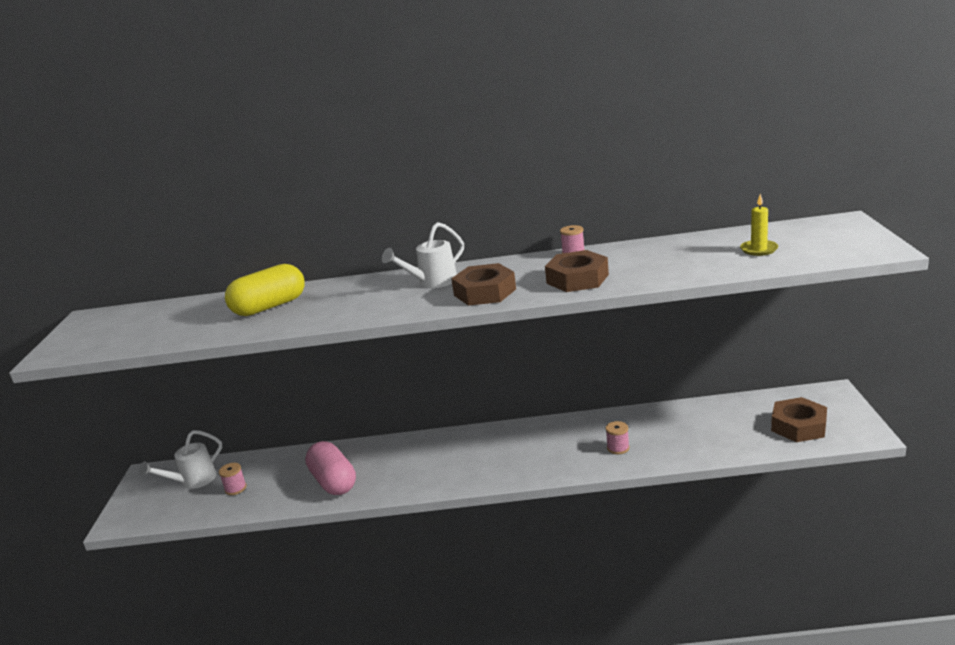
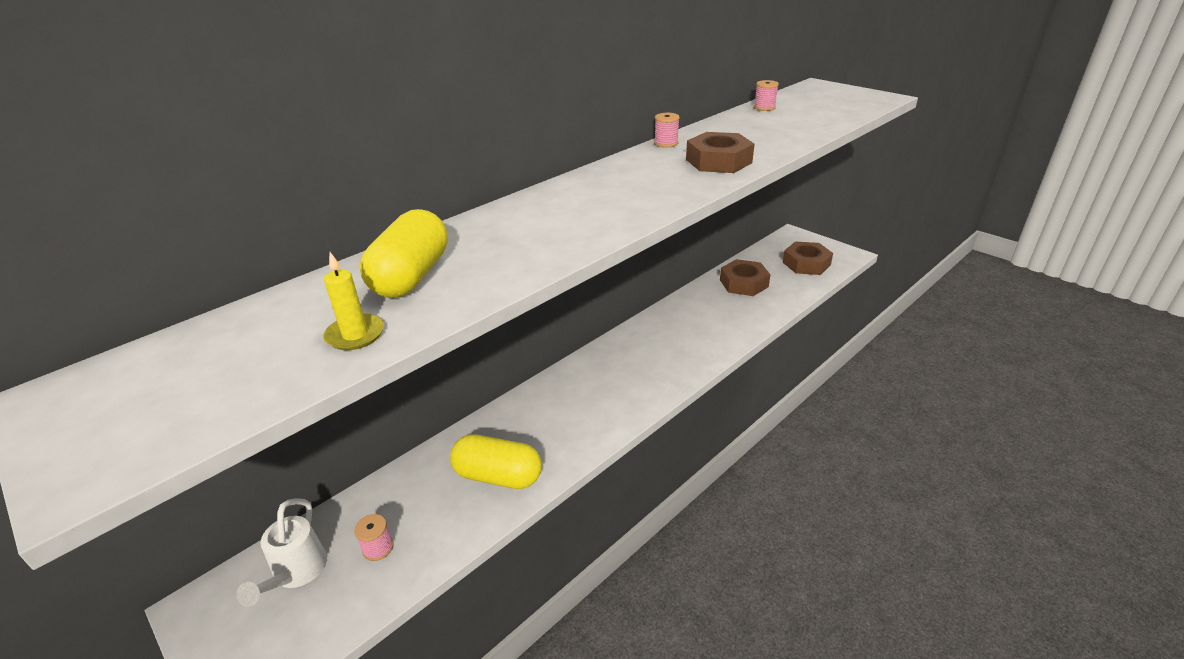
camera: 45 degrees left, 10 degrees up
pink capsule [305,441,356,495] -> yellow capsule [450,434,542,489]
white watering can [382,222,464,288] -> none
brown nut [451,263,516,306] -> brown nut moved to [720,259,771,296]
pink spool [606,421,629,454] -> pink spool moved to [754,80,779,111]
yellow candle [740,194,778,256] -> yellow candle moved to [323,252,384,350]

